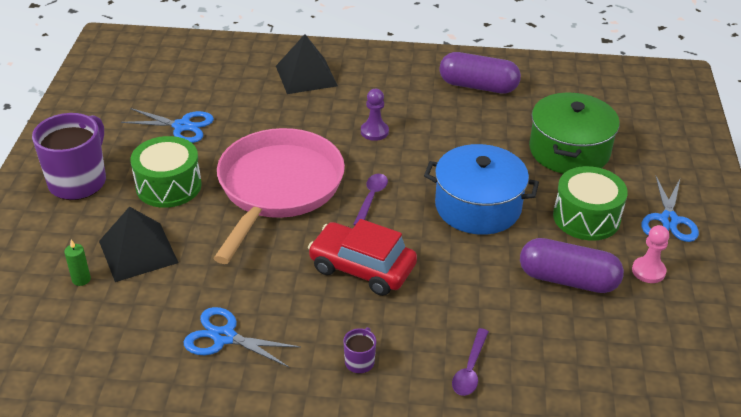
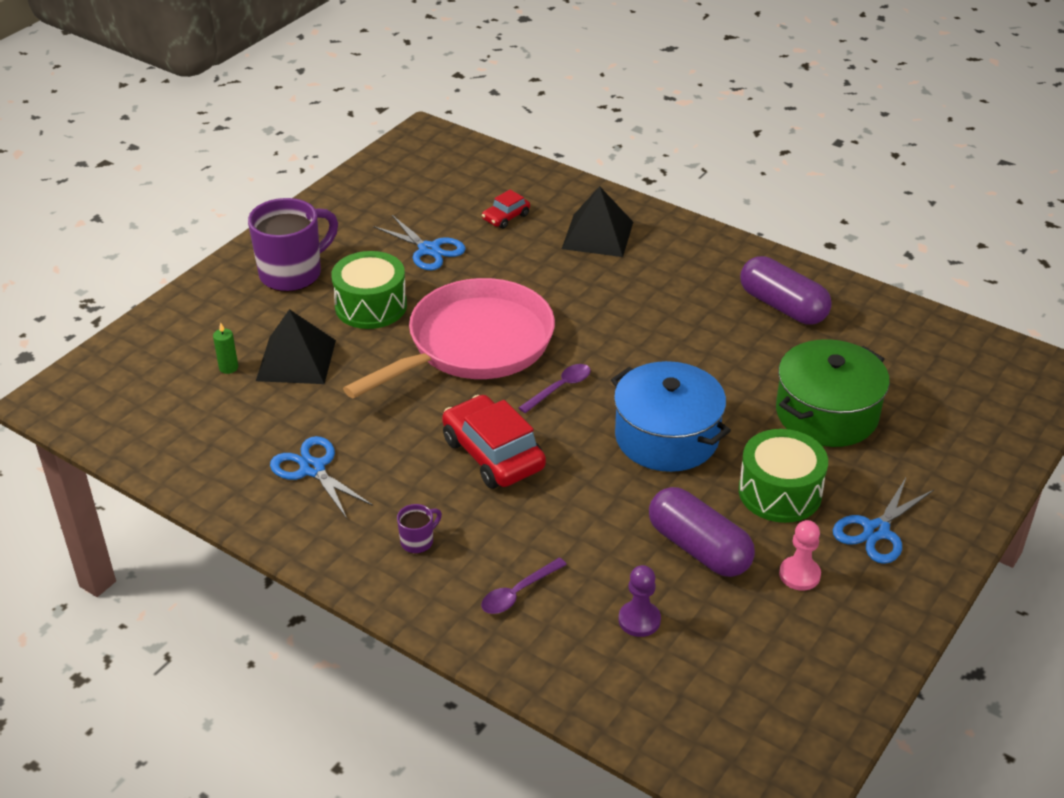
camera: 30 degrees right, 0 degrees up
purple pawn [361,89,389,141] -> purple pawn moved to [618,565,661,637]
none -> red car [482,190,530,229]

